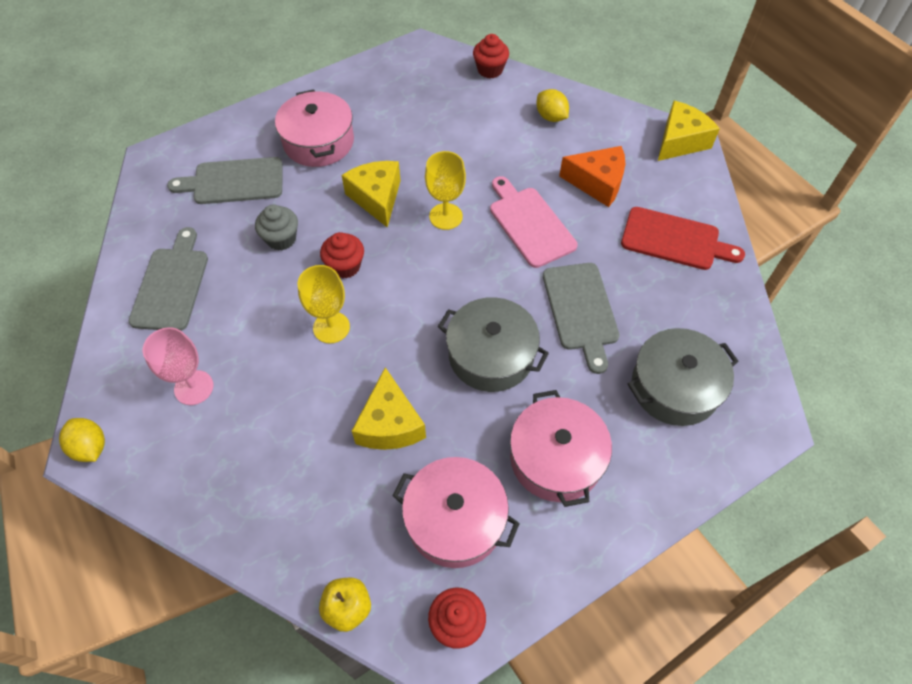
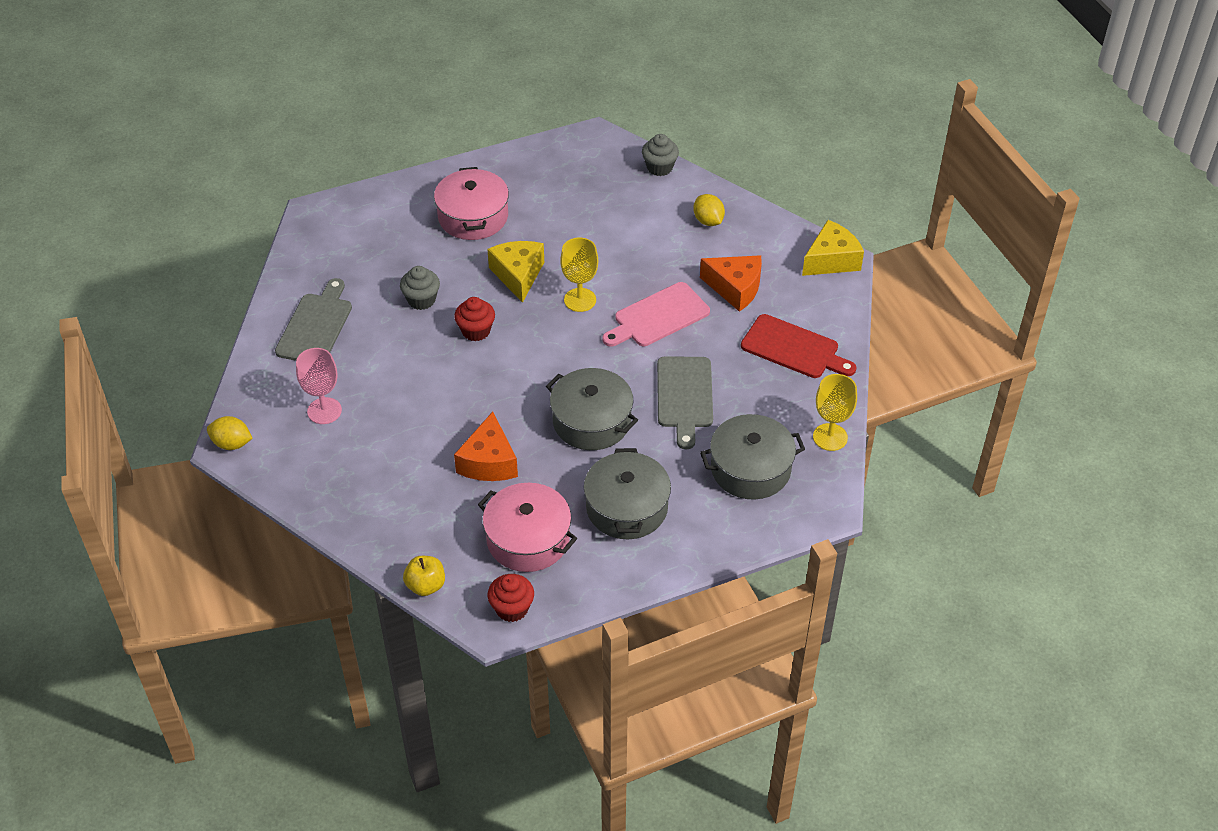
camera: 10 degrees right, 10 degrees down
yellow lemon [59,418,105,462] -> yellow lemon turned 45 degrees counterclockwise [207,416,253,450]
grey cutting board [167,157,283,204] -> none
yellow goblet [298,265,350,344] -> yellow goblet moved to [813,374,857,451]
yellow cheese [352,367,426,450] -> orange cheese [454,411,518,481]
red cupcake [473,34,509,78] -> grey cupcake [642,134,679,176]
pink cutting board [490,176,578,268] -> pink cutting board turned 105 degrees counterclockwise [603,282,710,346]
pink pot [510,390,612,507] -> grey pot [584,448,671,539]

